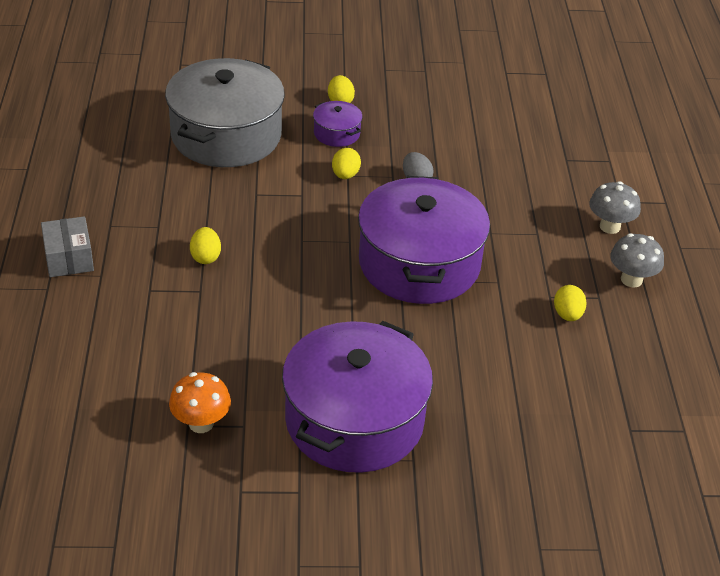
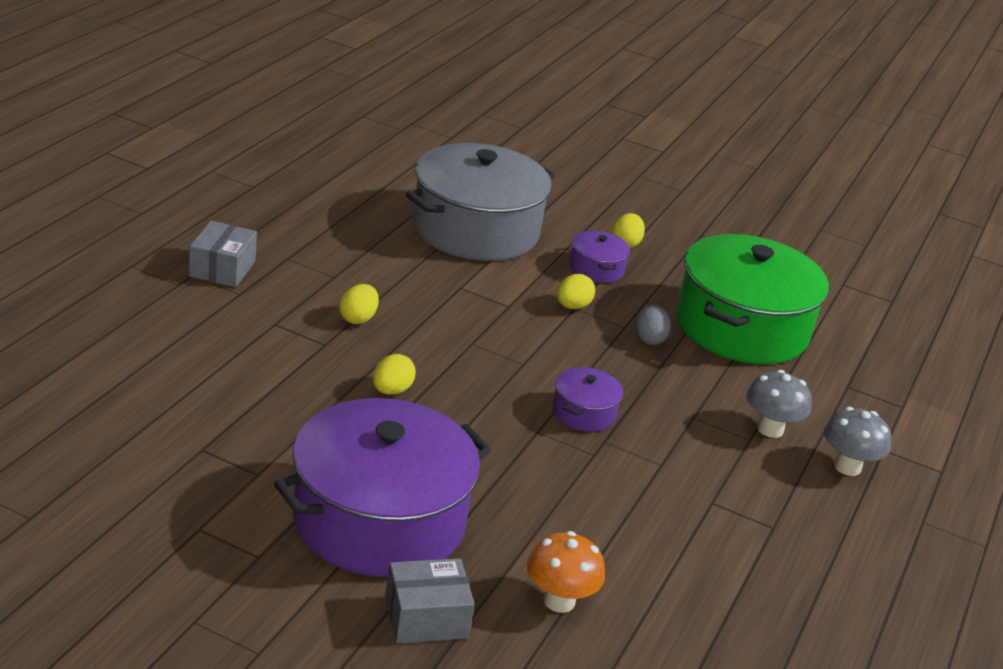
camera: 25 degrees right, 10 degrees down
orange mushroom [169,372,231,433] -> orange mushroom moved to [527,531,605,613]
purple pot [358,176,490,304] -> purple pot [552,367,623,431], size x0.43
yellow egg [554,285,587,321] -> yellow egg moved to [372,354,416,395]
grey mushroom [610,233,664,287] -> grey mushroom moved to [746,370,812,438]
none -> grey box [385,558,475,644]
none -> green pot [676,234,829,364]

